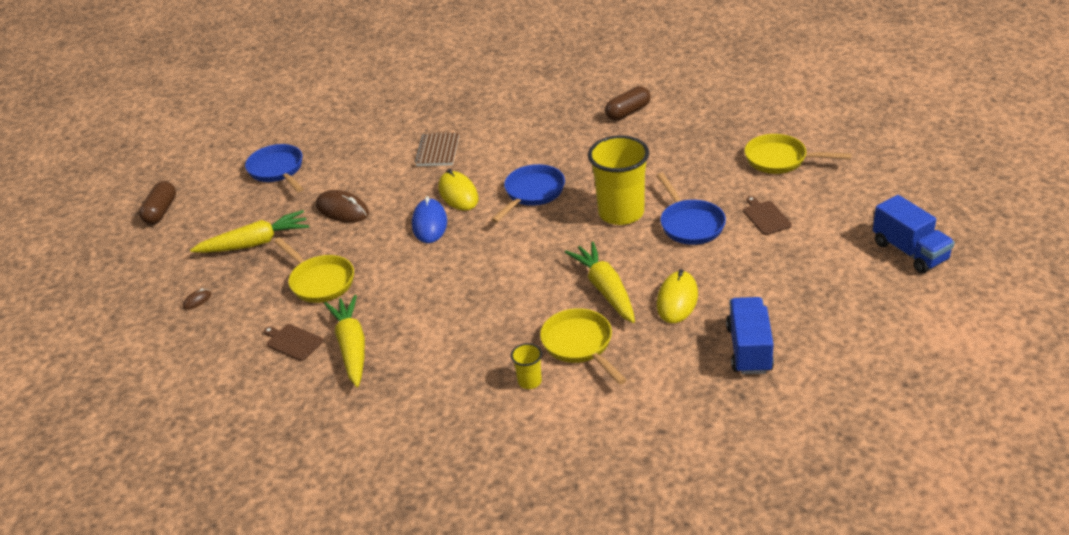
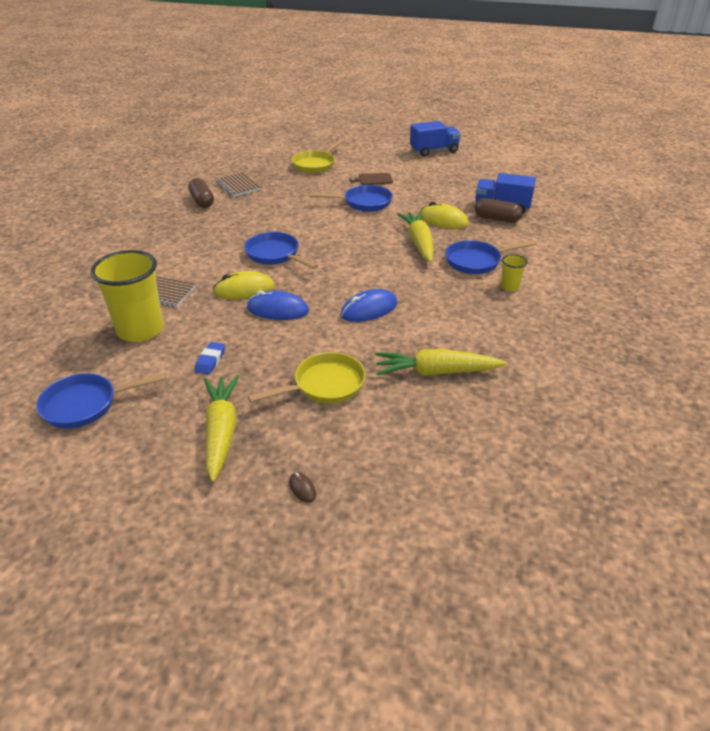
camera: 80 degrees left, 0 degrees up
brown capsule [139,181,176,225] -> brown capsule moved to [475,198,523,223]
brown cutting board [264,324,323,361] -> none
brown mouse [316,190,369,222] -> blue eraser [195,342,225,375]
yellow pan [540,308,627,385] -> blue pan [445,240,537,274]
yellow carrot [565,242,635,323] -> yellow carrot turned 90 degrees clockwise [397,211,434,263]
yellow cup [588,135,649,225] -> yellow cup moved to [91,250,164,342]
none -> brown notebook [215,173,260,197]
none -> blue mouse [340,289,397,322]

